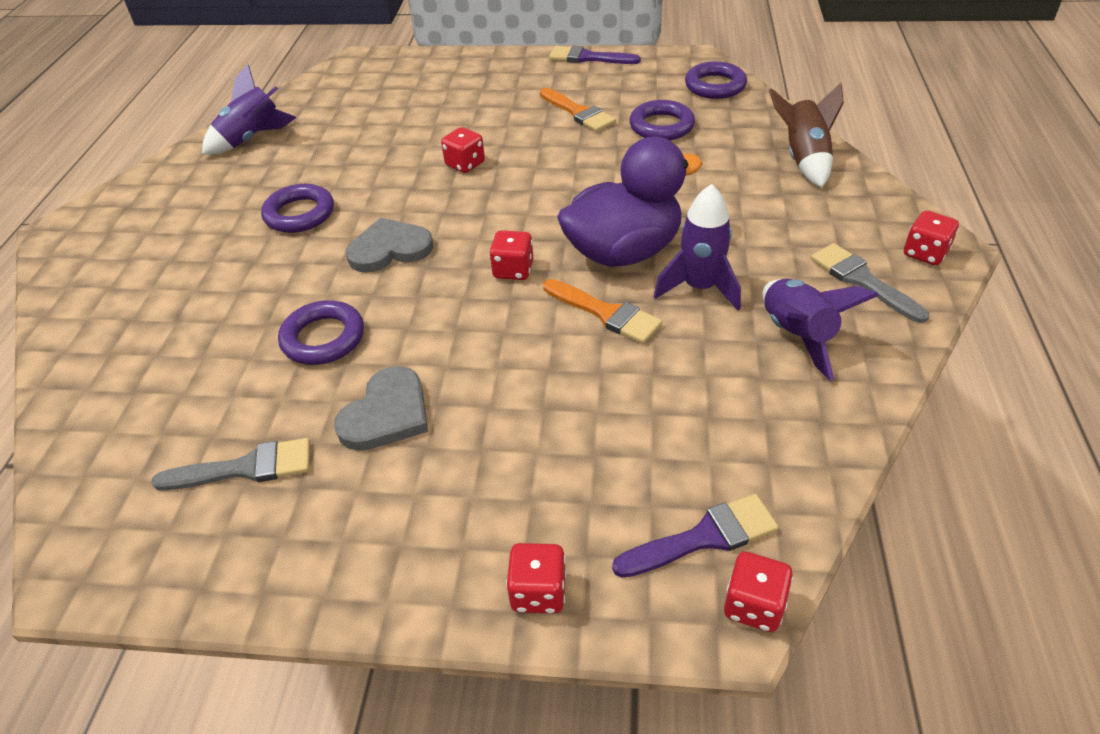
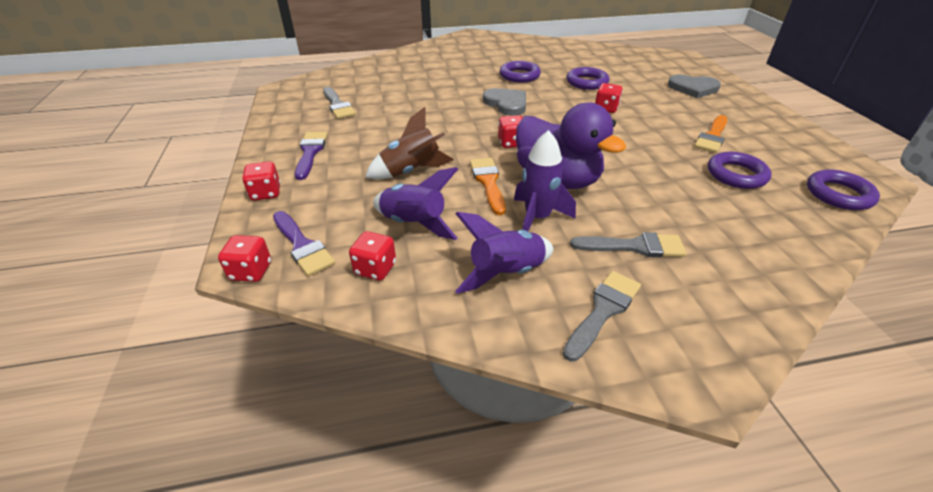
camera: 70 degrees right, 5 degrees down
purple rocket [202,64,297,155] -> purple rocket moved to [373,167,458,240]
purple ring [278,300,364,365] -> purple ring moved to [567,67,610,90]
grey heart [334,366,428,451] -> grey heart moved to [668,75,721,98]
orange brush [543,279,662,344] -> orange brush turned 150 degrees clockwise [470,158,506,215]
purple brush [549,45,641,64] -> purple brush moved to [295,132,328,180]
brown rocket [769,83,844,188] -> brown rocket moved to [365,107,454,180]
red dice [904,210,959,265] -> red dice moved to [349,231,396,281]
none -> grey brush [570,232,686,257]

